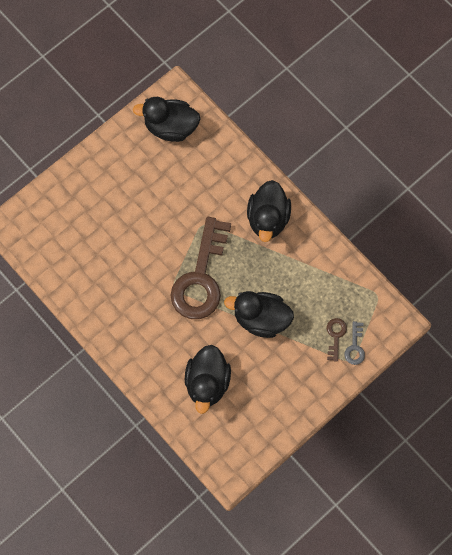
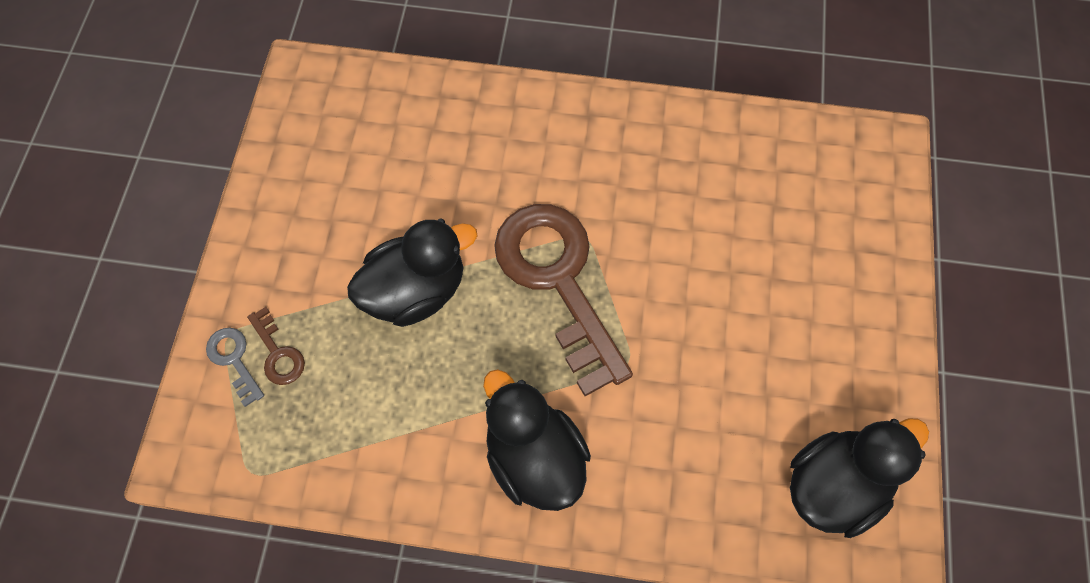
camera: 140 degrees right, 5 degrees down
black duck [185,345,231,414] -> none

